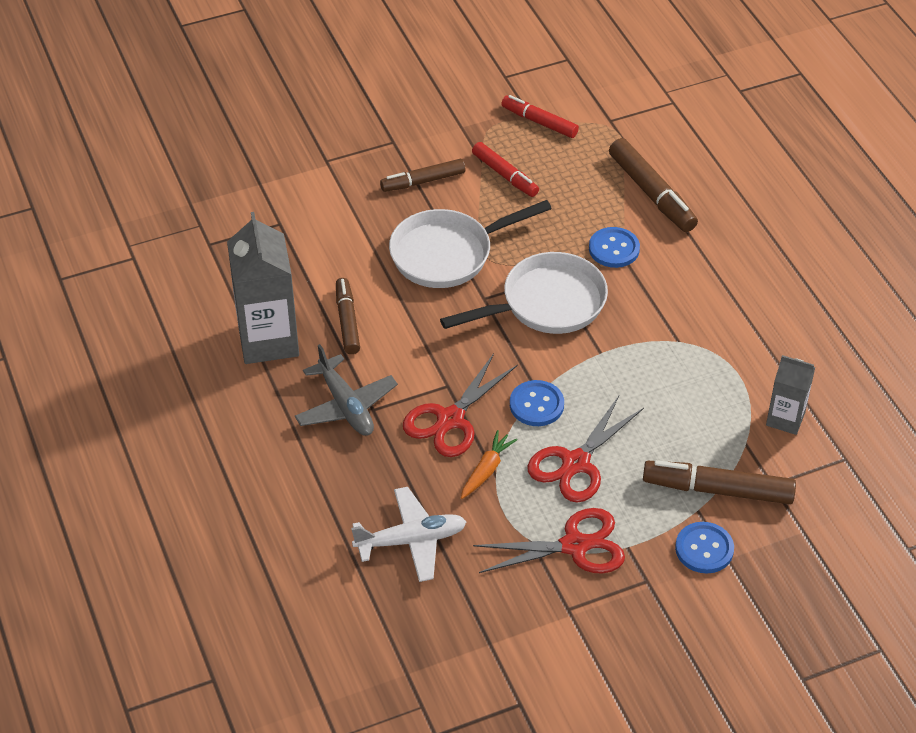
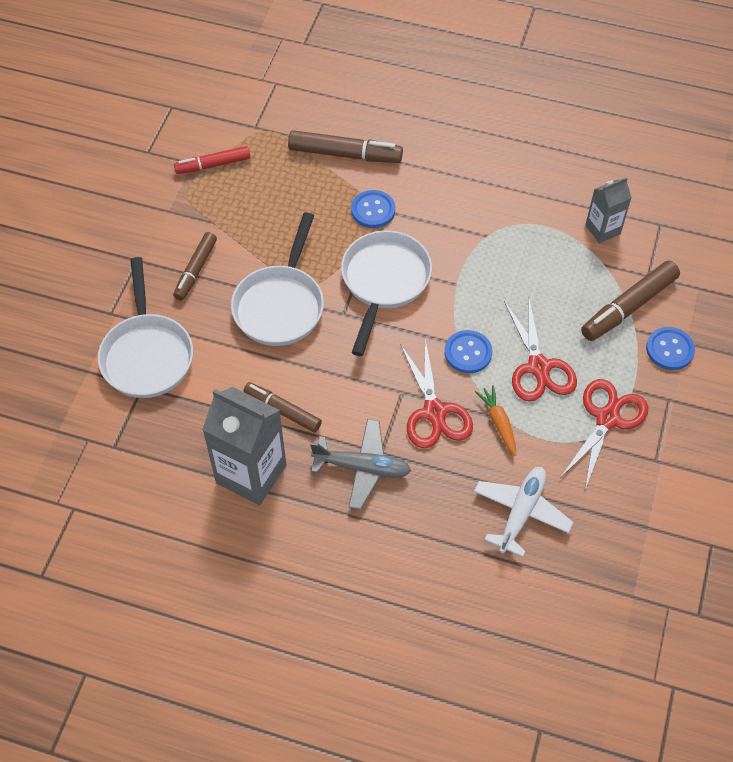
camera: 50 degrees left, 10 degrees up
red marker [472,142,539,197] -> none
none -> white pan [98,257,193,398]

